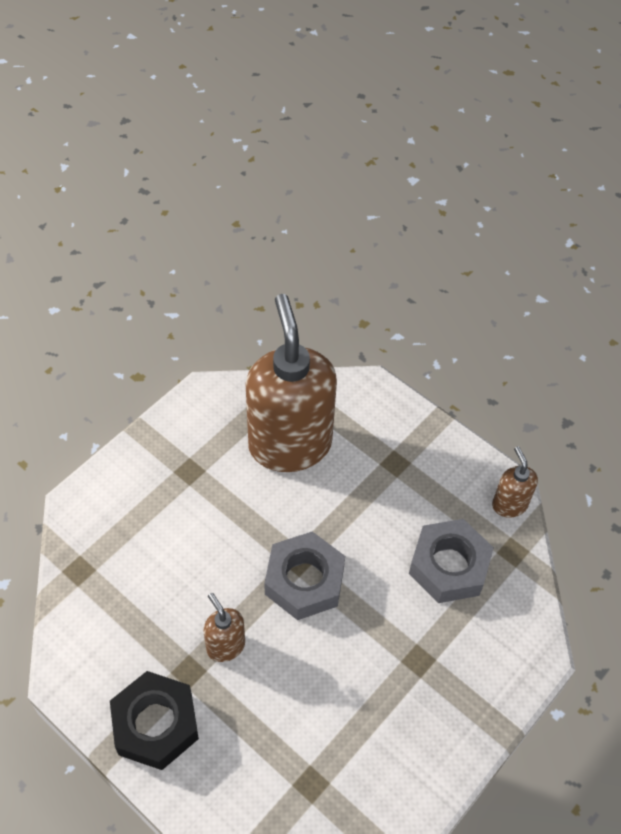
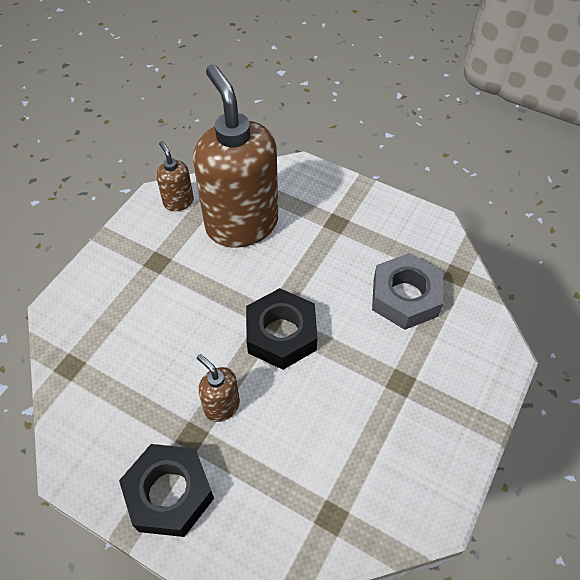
camera: 10 degrees left, 0 degrees up
grey nut [264,531,345,620] -> black nut [246,288,317,370]
brown soap dispenser [492,446,538,518] -> brown soap dispenser moved to [156,141,194,211]

